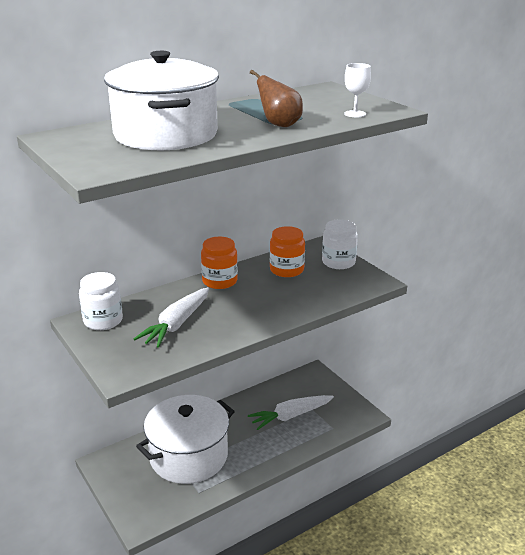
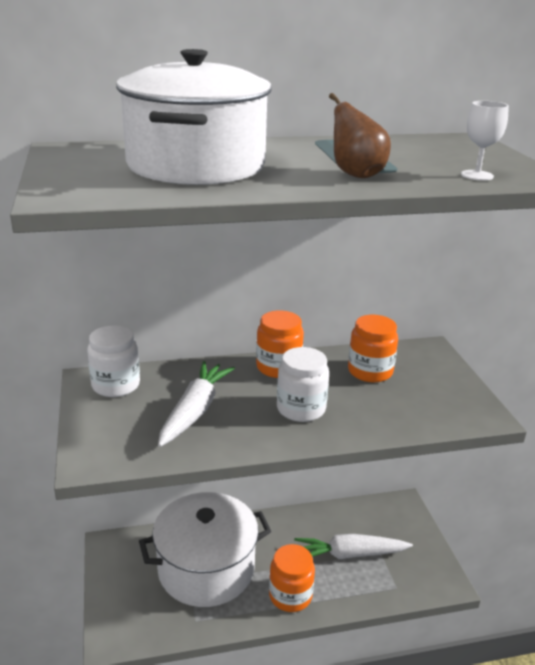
camera: 20 degrees right, 0 degrees up
white carrot [134,287,209,348] -> white carrot turned 150 degrees clockwise [158,361,235,447]
white jar [322,220,358,269] -> white jar moved to [277,347,329,422]
none -> orange jar [269,544,315,612]

